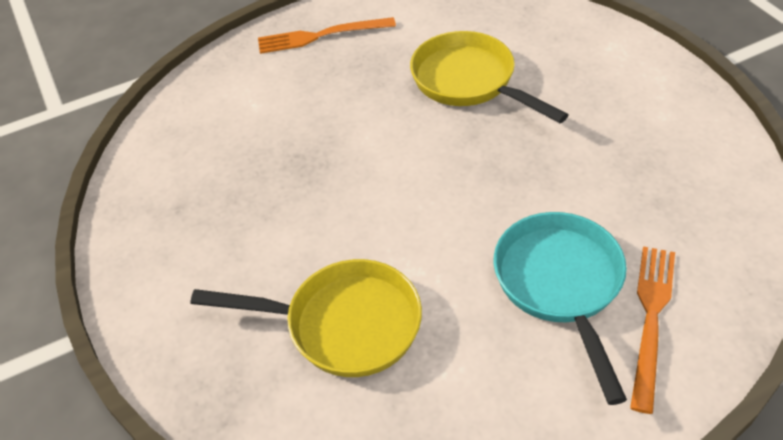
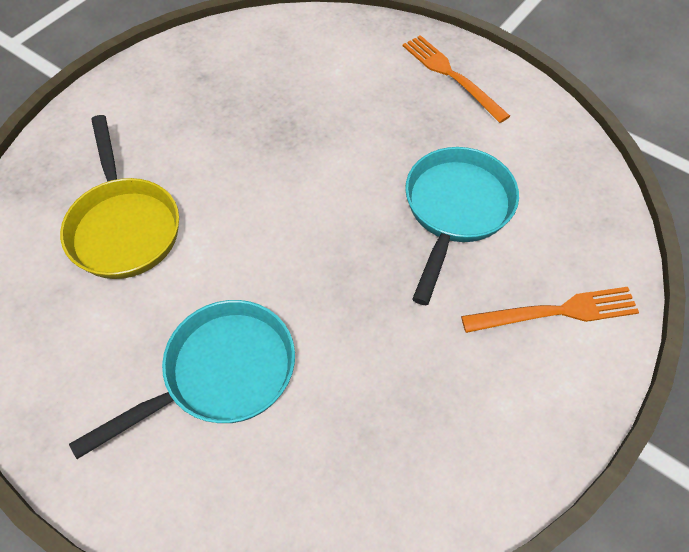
camera: 60 degrees right, 10 degrees up
yellow pan [410,31,569,123] -> turquoise pan [405,147,519,306]
orange fork [630,246,675,414] -> orange fork moved to [461,287,639,333]

